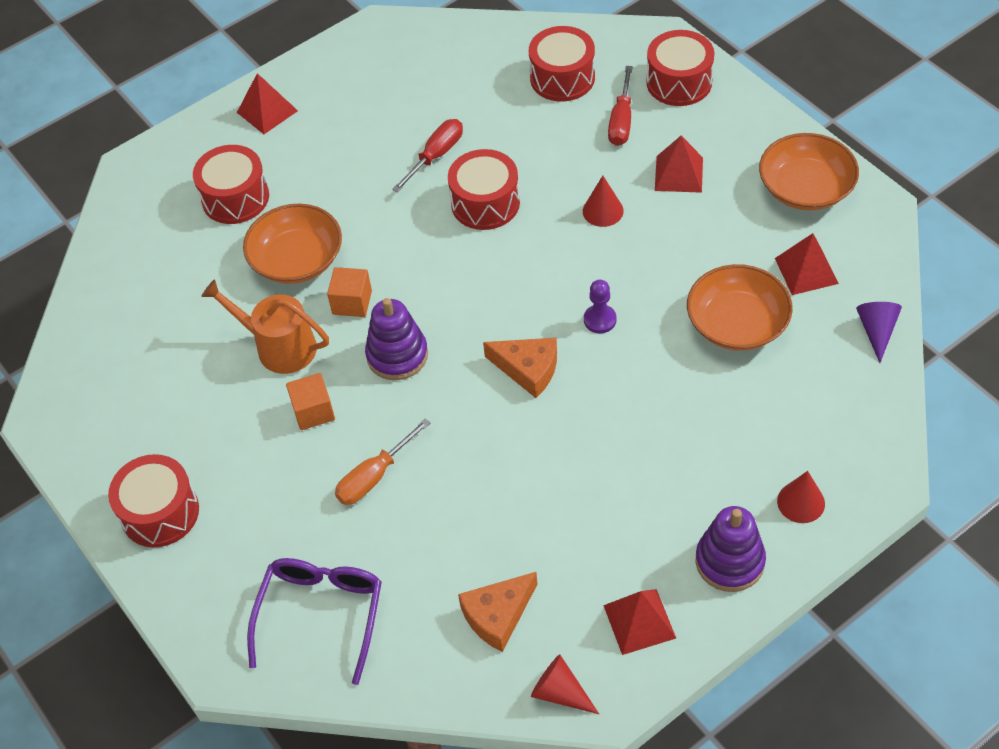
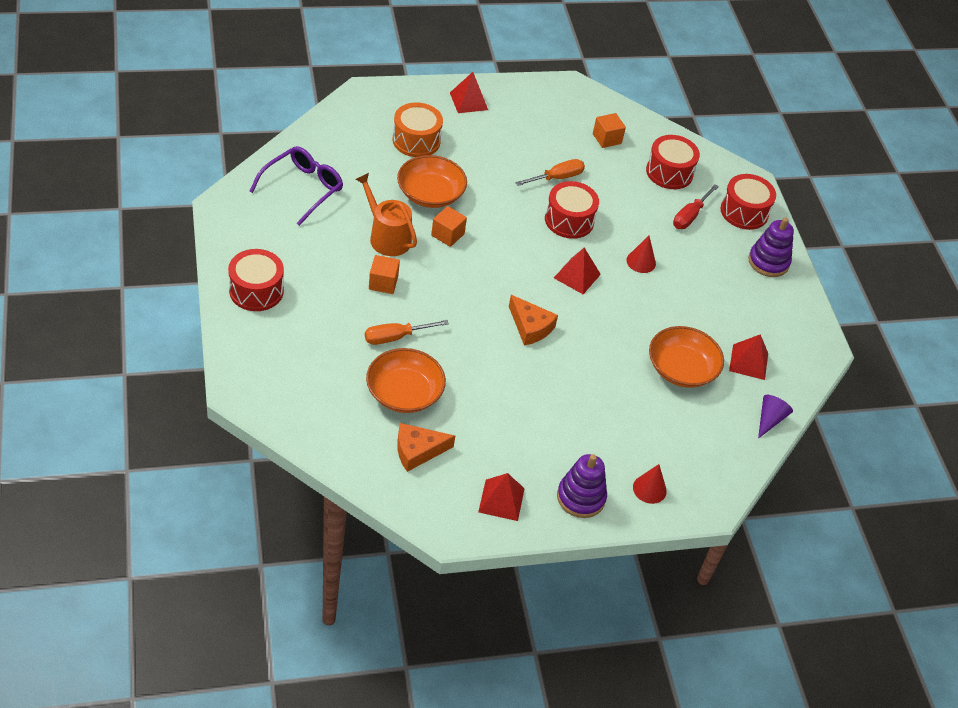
camera: 15 degrees right, 5 degrees down
red drum [193,145,269,224] -> orange drum [393,102,443,157]
purple glasses [247,558,382,685] -> purple glasses moved to [249,146,343,226]
purple stacking toy [365,298,428,380] -> purple stacking toy moved to [748,217,794,277]
red screwdriver [392,119,463,192] -> orange screwdriver [515,159,585,186]
red cone [531,654,599,714] -> none
purple pawn [584,280,617,333] -> none
red pyramid [655,136,703,193] -> red pyramid moved to [554,248,601,294]
orange bowl [759,133,859,210] -> orange bowl moved to [366,348,446,413]
none -> orange cube [593,113,626,148]

